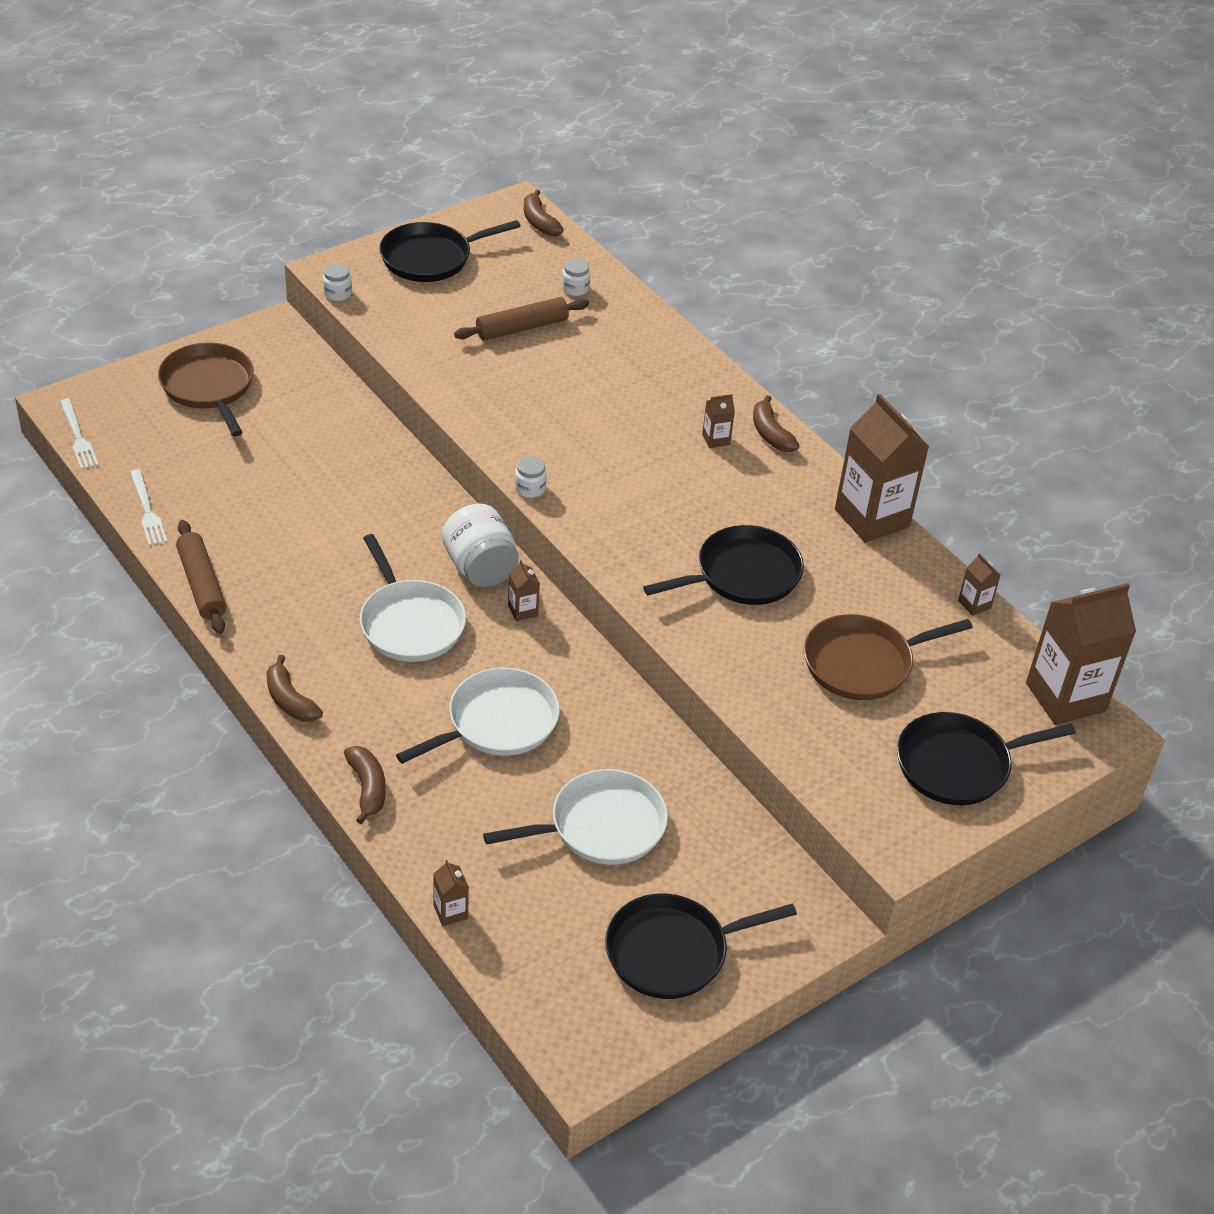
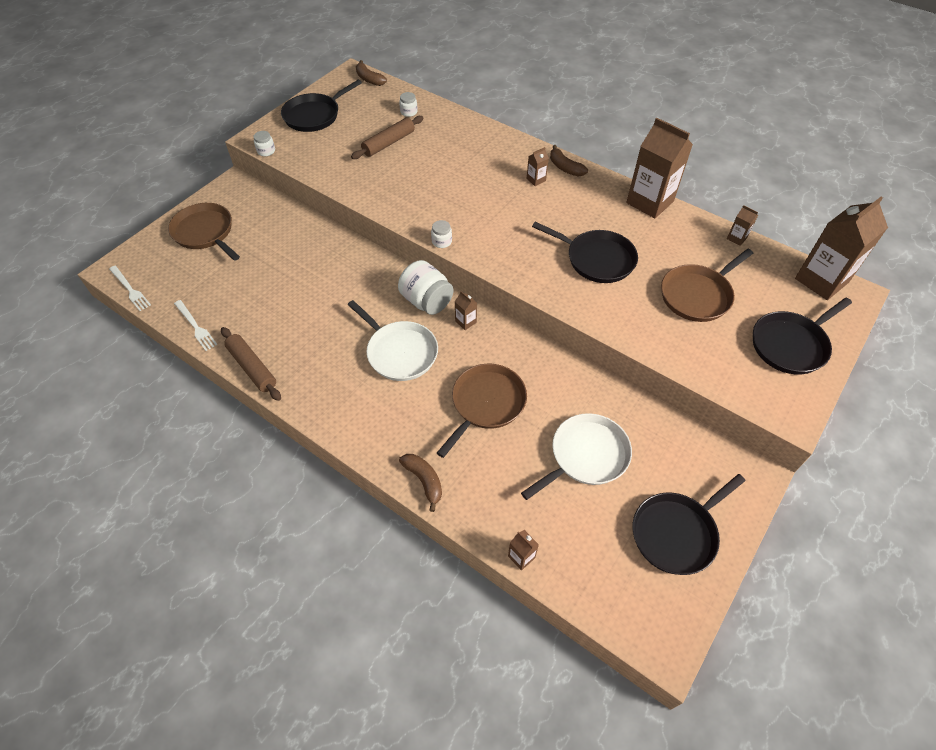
camera: 15 degrees left, 10 degrees up
brown banana [266,655,323,722] -> none
white pan [396,668,560,764] -> brown pan [437,364,527,458]
black pan [643,525,804,605] -> black pan turned 75 degrees clockwise [532,222,638,283]

